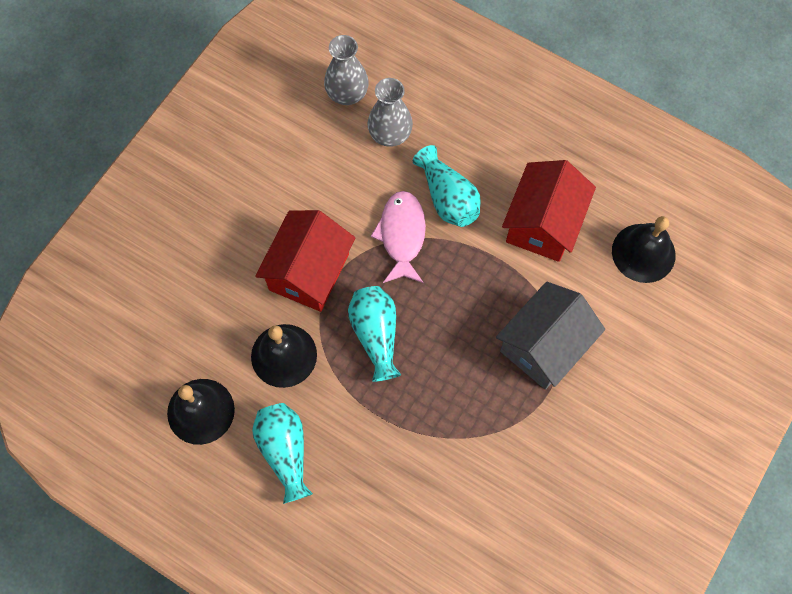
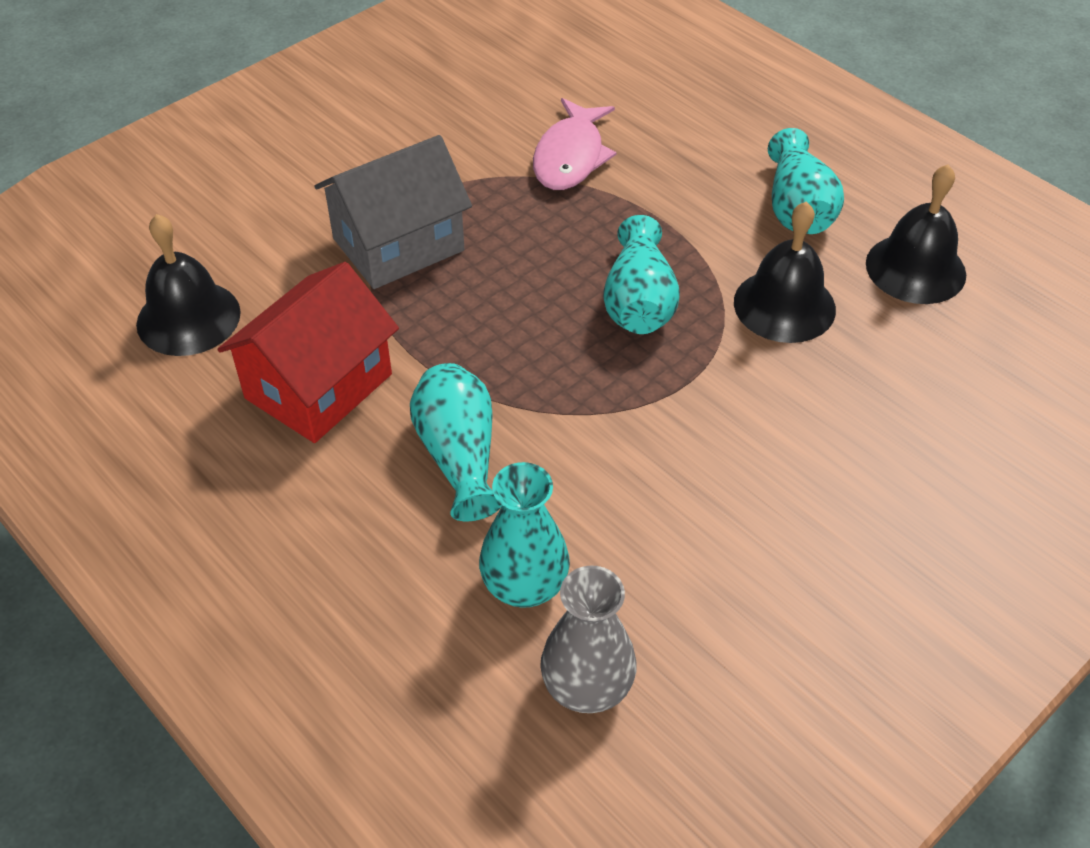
camera: 165 degrees left, 20 degrees down
red house [255,210,355,312] -> none
grey vase [367,78,413,147] -> turquoise vase [479,462,570,608]
pink fish [371,191,426,283] -> pink fish moved to [533,98,617,190]

